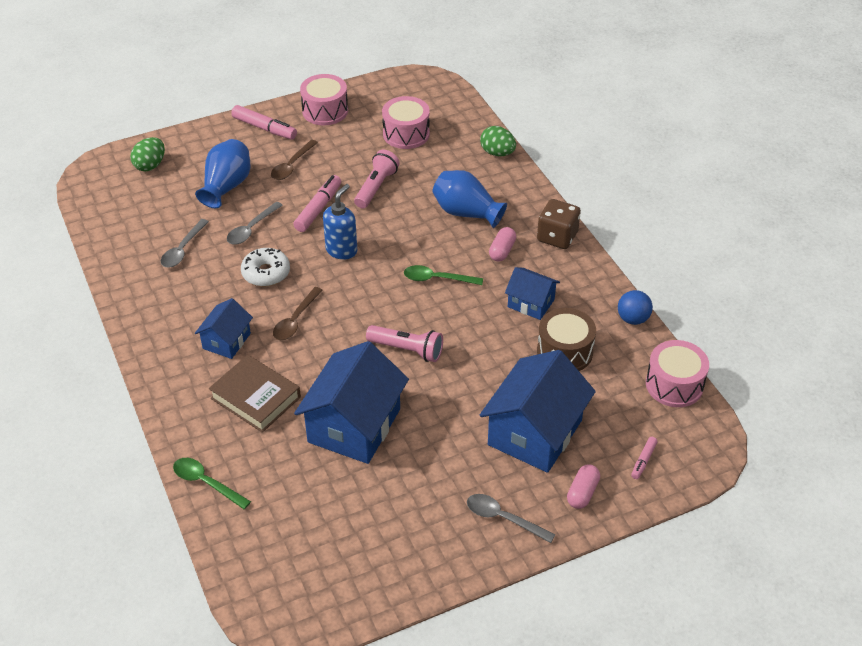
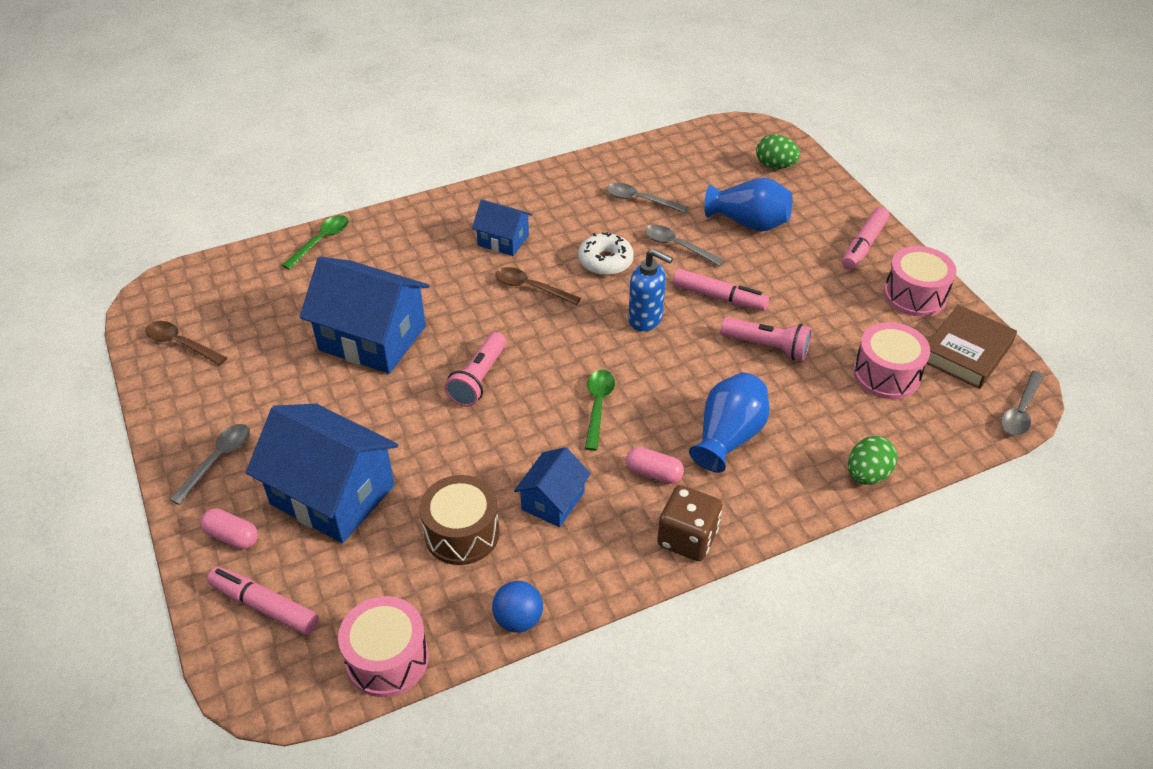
camera: 90 degrees right, 0 degrees up
brown book [209,355,301,433] -> brown book moved to [926,305,1017,389]
brown spoon [271,140,318,180] -> brown spoon moved to [145,321,227,365]
pink marker [631,437,658,479] -> pink marker [207,567,319,635], size x1.83
none -> grey spoon [1001,371,1044,436]

